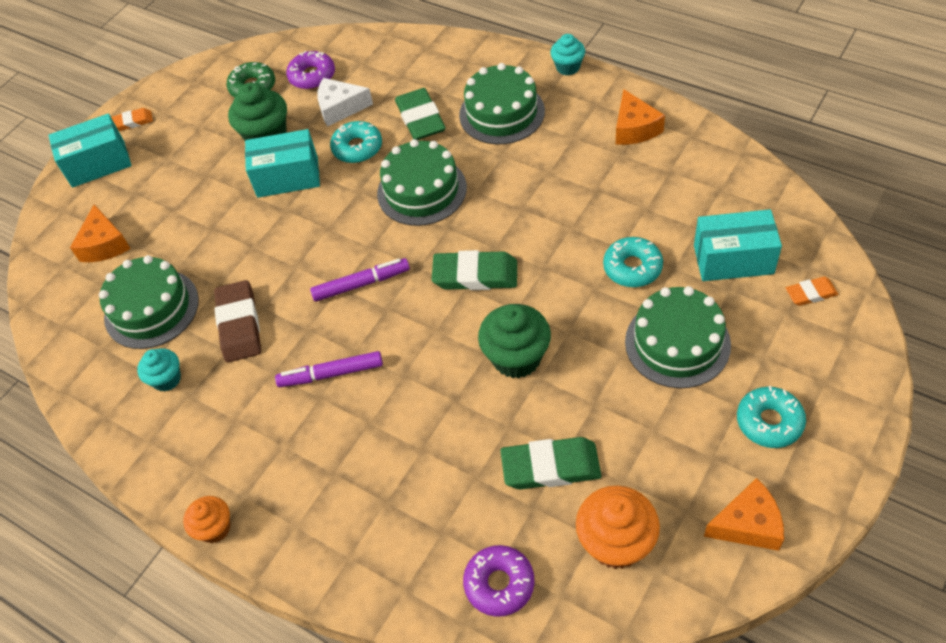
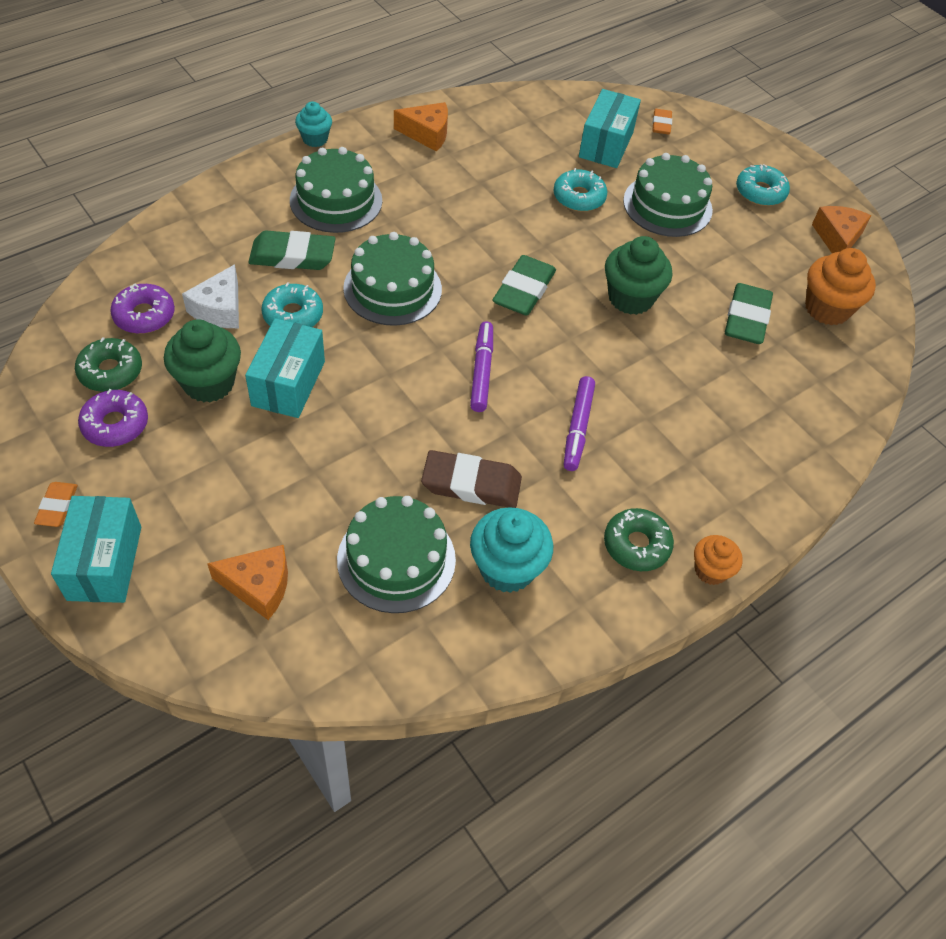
camera: 80 degrees left, 0 degrees up
turquoise cupcake [137,348,181,392] -> turquoise cupcake [470,507,553,593], size x1.66
purple donut [463,545,535,617] -> purple donut moved to [78,389,148,447]
none -> green donut [604,508,674,571]

